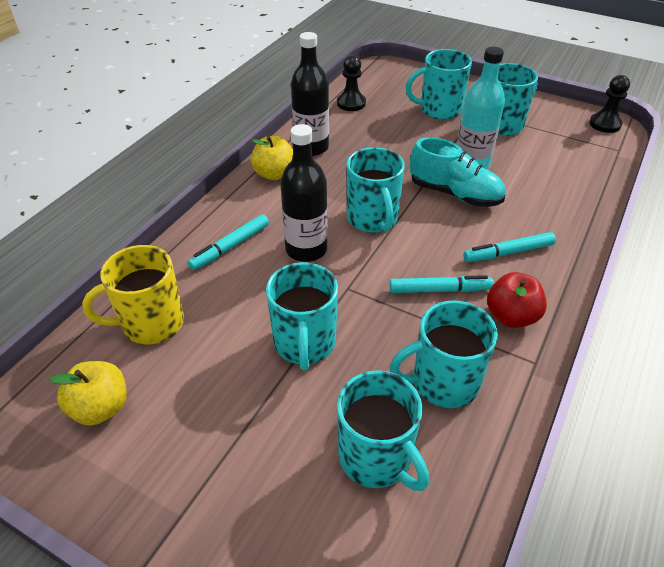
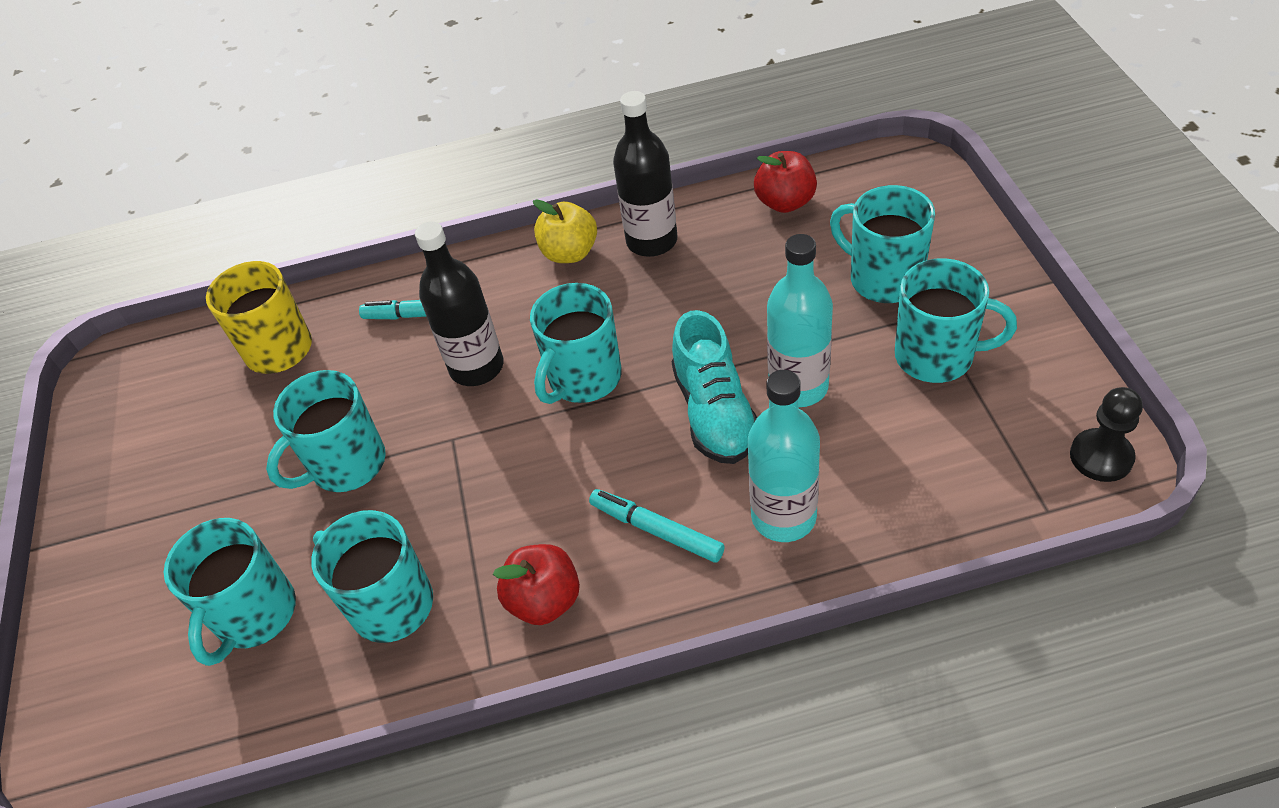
camera: 55 degrees right, 5 degrees up
yellow apple [49,361,127,426] -> none
black pawn [337,55,366,111] -> red apple [754,151,817,213]
turquoise marker [389,275,494,293] -> none
none -> turquoise bottle [748,370,820,542]

